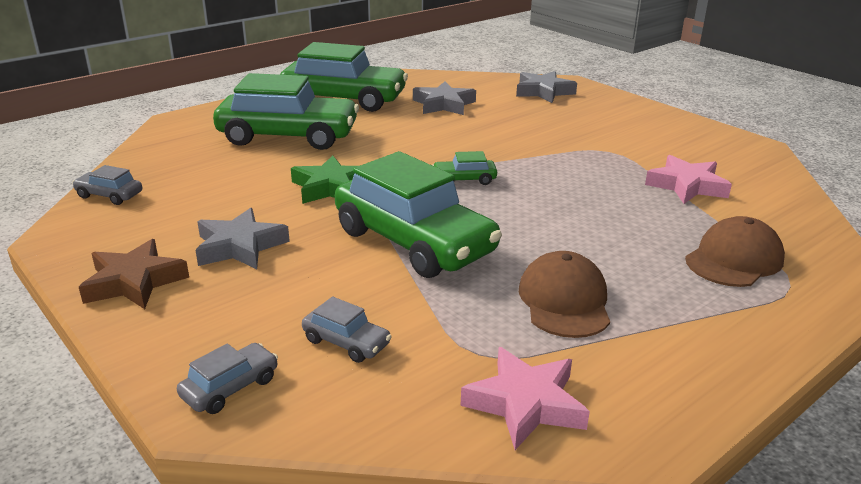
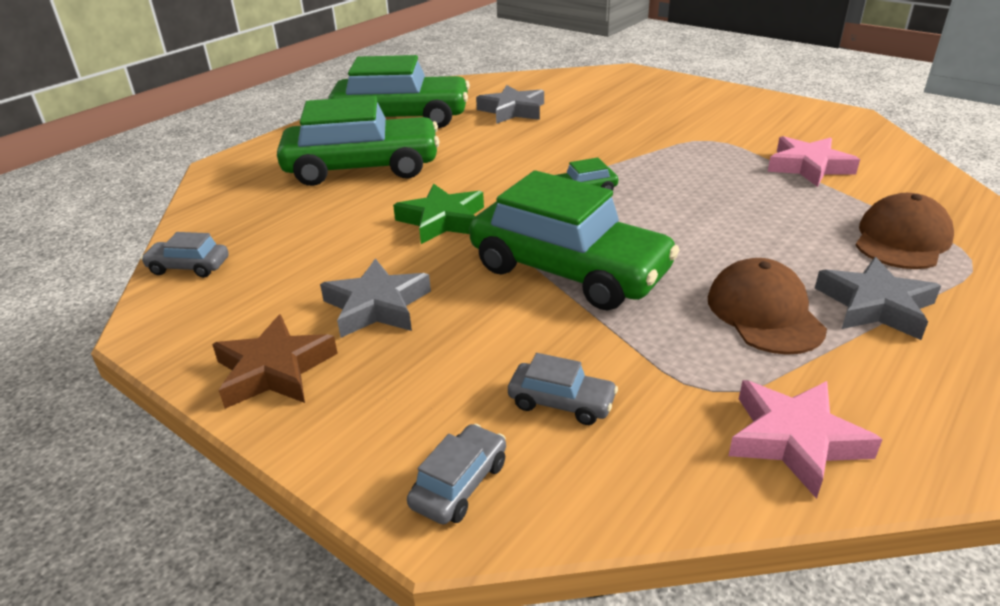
camera: 10 degrees left, 5 degrees up
grey star [516,71,577,103] -> grey star moved to [815,257,941,340]

